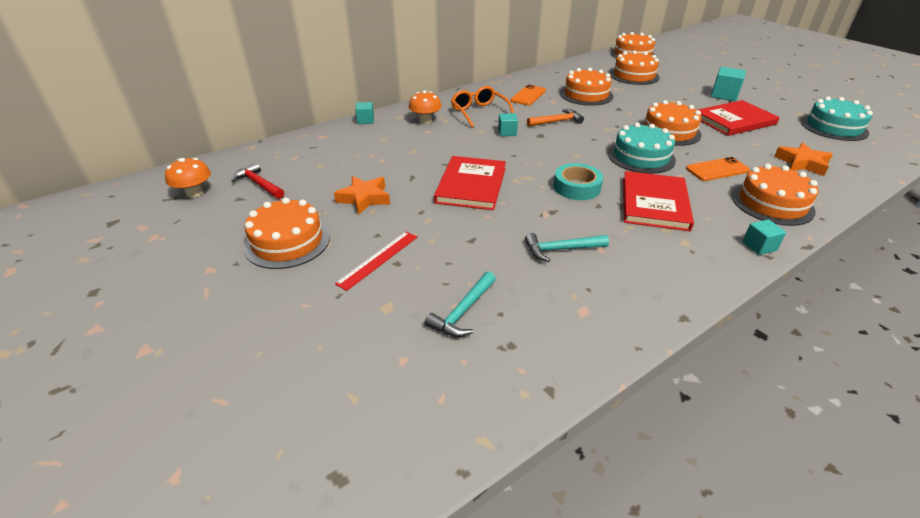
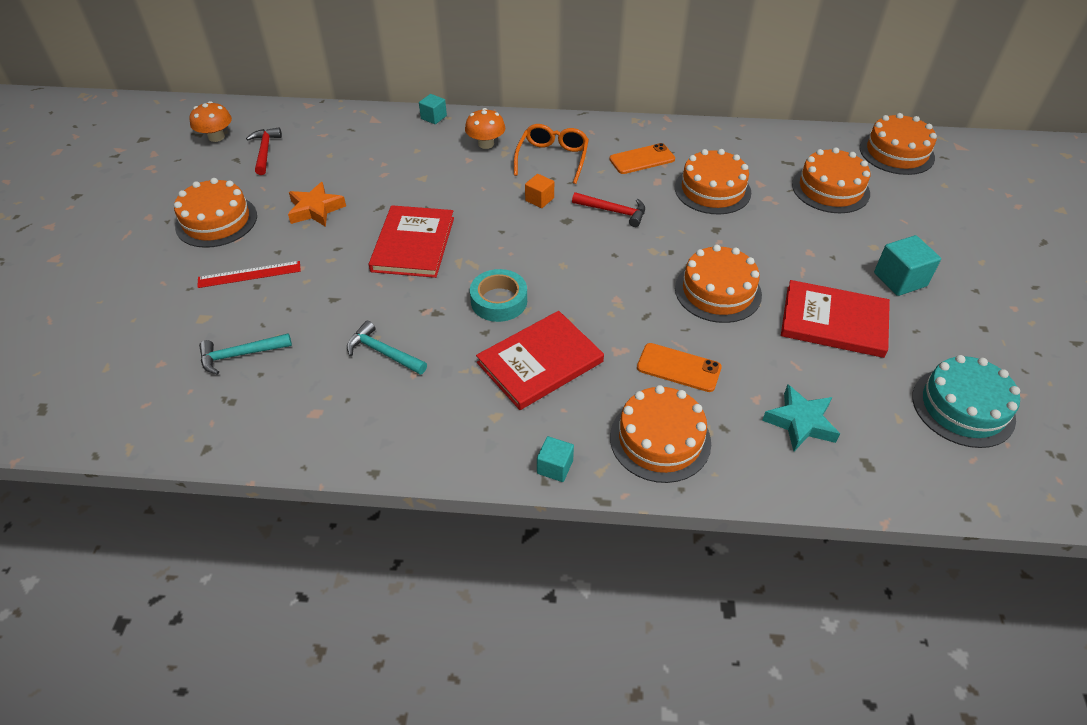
camera: 40 degrees right, 10 degrees up
red book [434,156,506,210] -> red book turned 45 degrees counterclockwise [369,205,454,278]
turquoise cube [498,113,518,136] -> orange cube [525,174,554,208]
orange hammer [527,109,584,127] -> red hammer [572,192,645,227]
turquoise cake [608,123,676,174] -> none
orange star [774,143,833,176] -> turquoise star [762,384,840,451]

